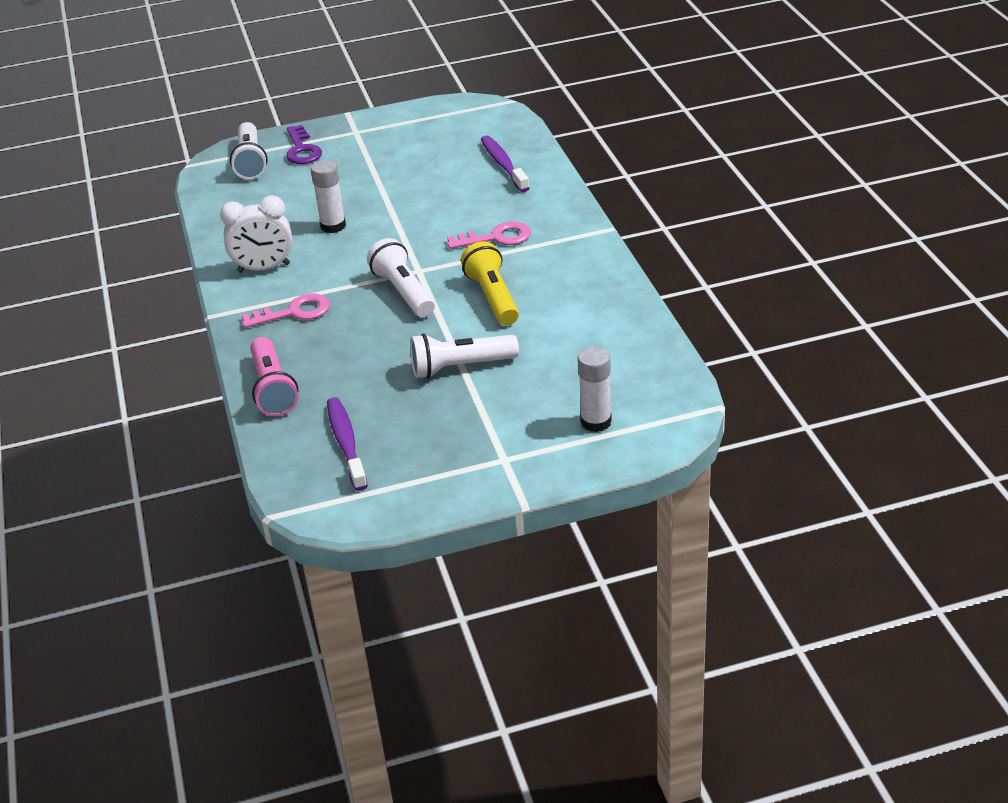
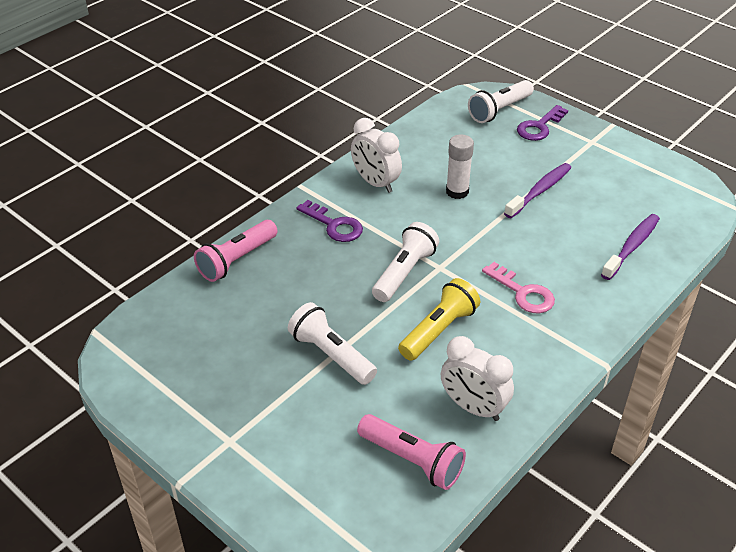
camera: 55 degrees right, 5 degrees up
pink key [242,293,330,328] -> purple key [296,200,363,242]
purple toothbrush [327,397,368,491] -> purple toothbrush moved to [504,163,571,218]
white glue stick [577,347,612,432] -> none
none -> pink flashlight [357,414,466,490]
none -> white clock [441,336,514,421]

